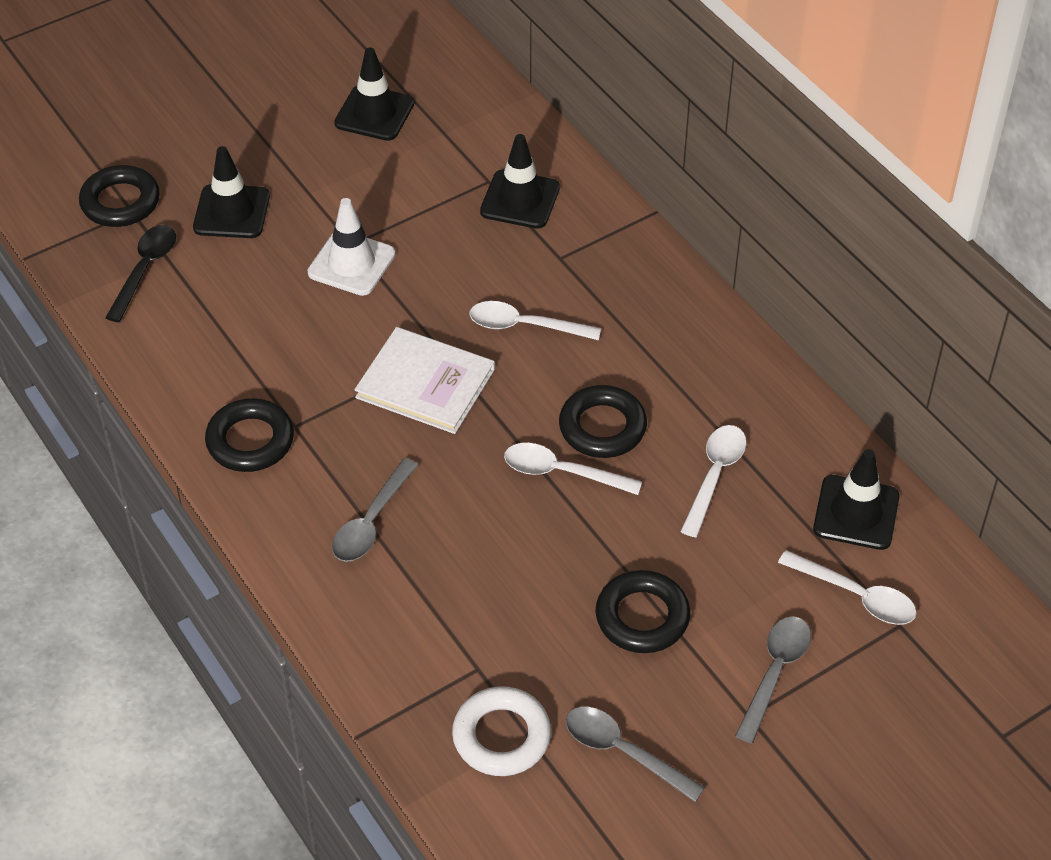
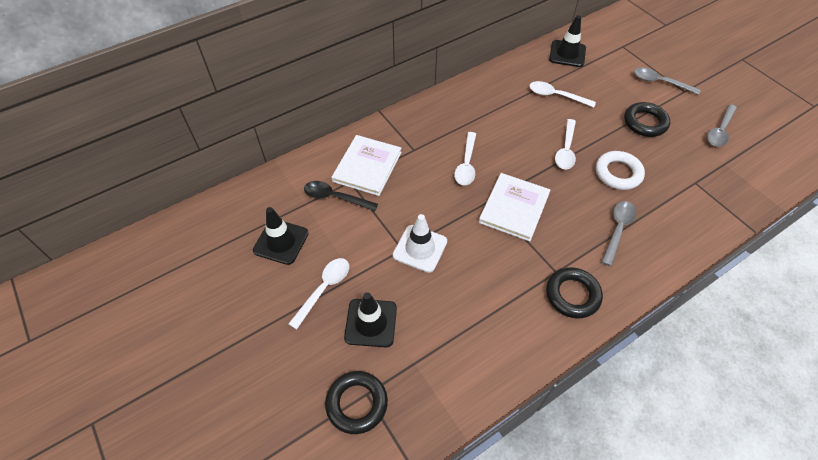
camera: 90 degrees left, 5 degrees up
black spoon [105,225,176,322] -> black spoon moved to [304,181,378,211]
grey spoon [332,458,418,562] -> grey spoon turned 90 degrees counterclockwise [602,201,636,266]
white ring [452,686,551,776] -> white ring moved to [596,151,645,190]
black traffic cone [480,134,560,229] -> white book [331,135,402,196]
black ring [559,385,647,458] -> none
white spoon [778,550,917,625] -> white spoon moved to [288,258,349,329]

